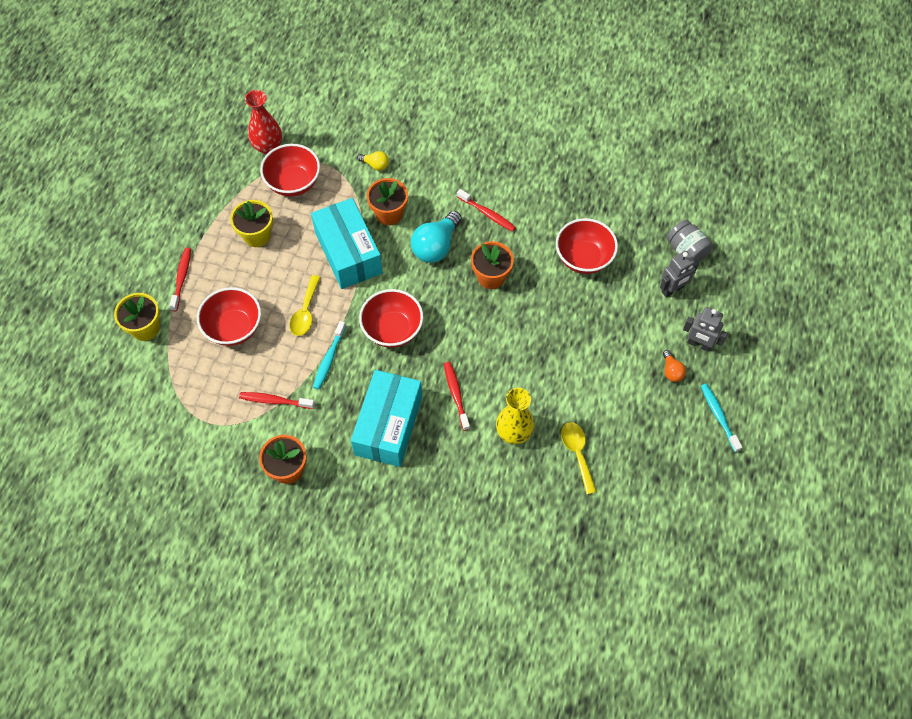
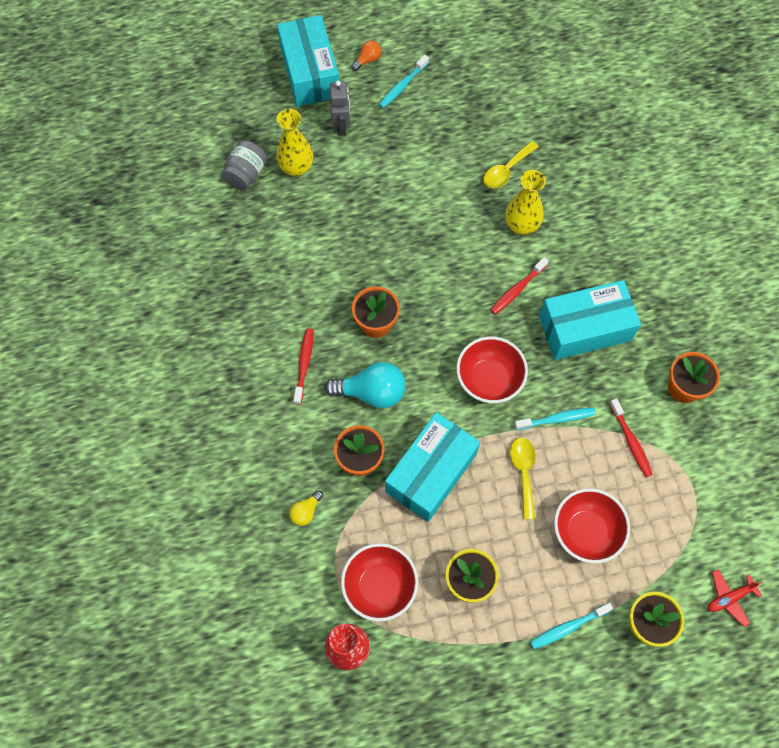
camera: 120 degrees left, 5 degrees up
red toothbrush [169,248,191,311] -> turquoise toothbrush [530,603,613,649]
yellow spoon [289,275,320,336] -> yellow spoon turned 75 degrees counterclockwise [510,438,535,519]
yellow light bulb [357,151,389,171] -> yellow light bulb turned 135 degrees counterclockwise [289,490,323,526]
red bowl [556,218,618,274] -> none
grey robot [660,251,699,297] -> yellow vase [276,109,313,177]
orange light bulb [663,350,686,382] -> orange light bulb moved to [352,40,381,71]
none -> turquoise box [277,15,339,107]
none -> red plane [708,569,763,627]

